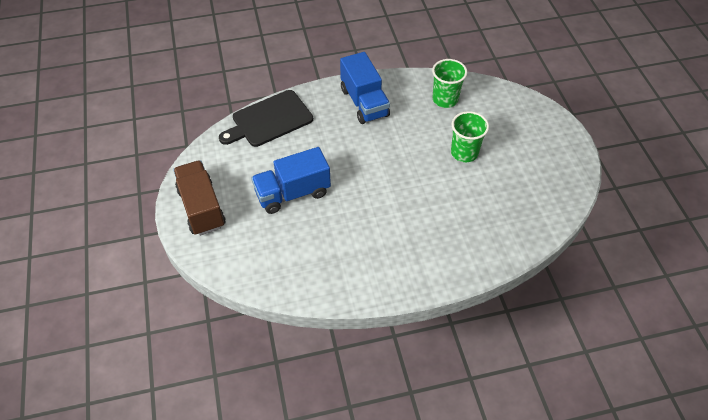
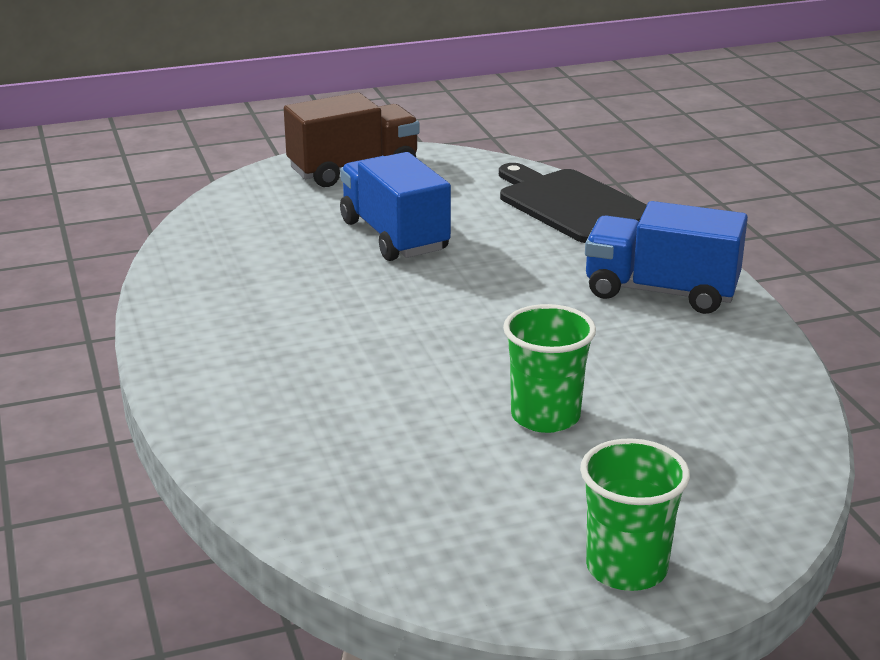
camera: 85 degrees right, 25 degrees down
blue truck [340,52,390,124] -> blue truck turned 45 degrees clockwise [585,201,748,314]
green cup [432,59,467,108] -> green cup moved to [580,438,690,591]

